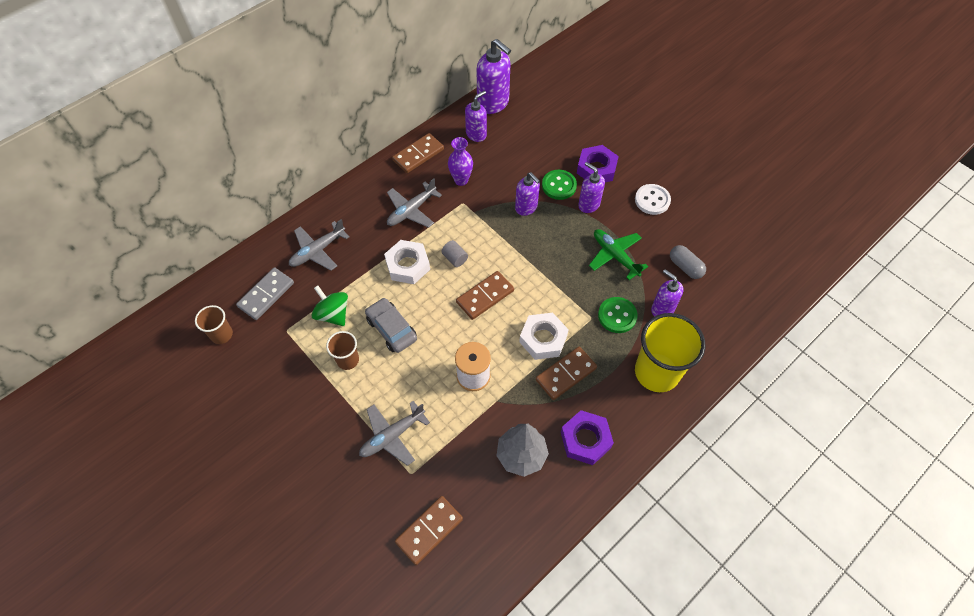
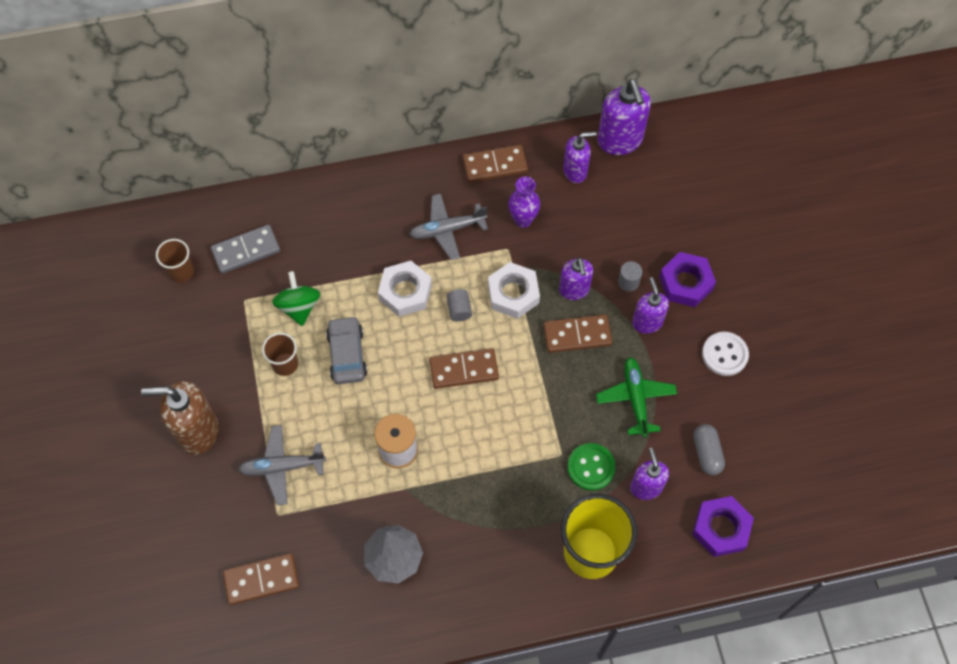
camera: 30 degrees right, 5 degrees up
grey plane [289,219,350,270] -> none
white nut [519,313,569,360] -> white nut moved to [488,262,540,319]
brown domino [536,347,597,400] -> brown domino moved to [543,314,612,353]
green button [542,170,577,200] -> grey cylinder [618,261,642,292]
purple nut [561,410,614,465] -> purple nut moved to [692,496,754,557]
none -> brown soap dispenser [141,381,218,455]

